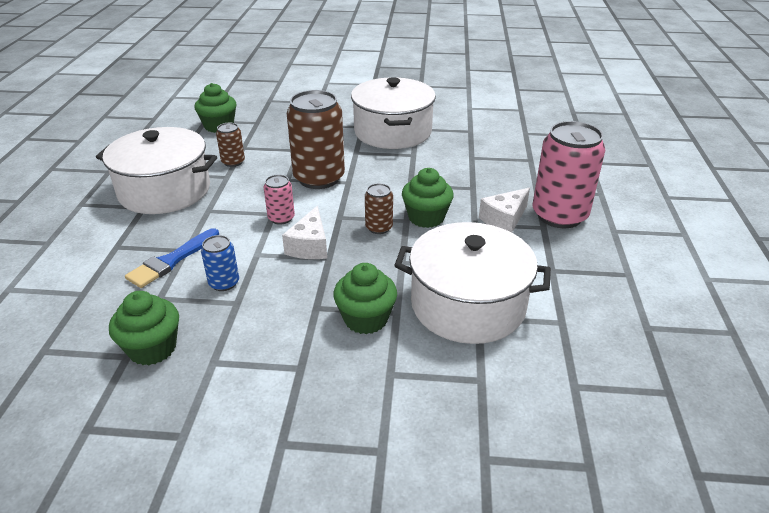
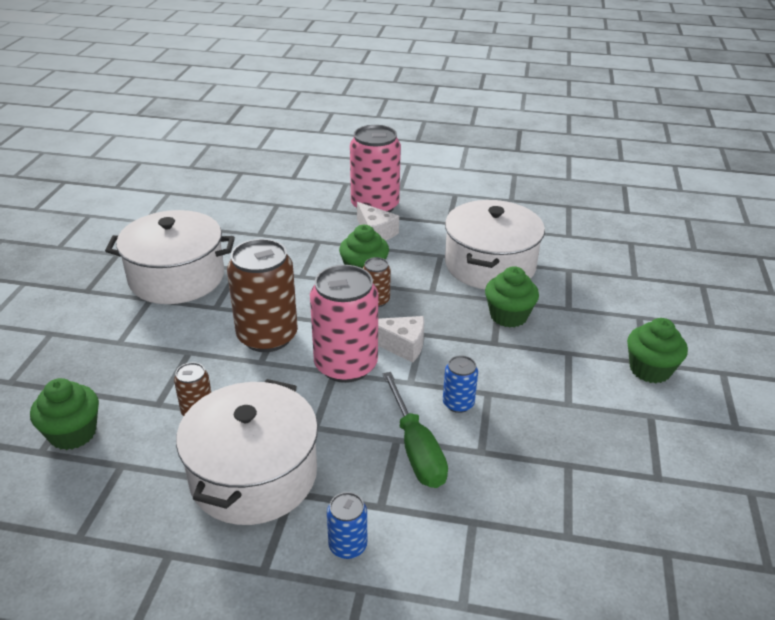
camera: 85 degrees left, 0 degrees up
green cupcake [109,291,179,365] -> green cupcake moved to [627,318,688,383]
blue brush [125,228,219,288] -> green screwdriver [382,372,448,488]
pink can [264,175,295,225] -> pink can [310,265,378,383], size x2.09
none -> blue can [327,492,367,559]

